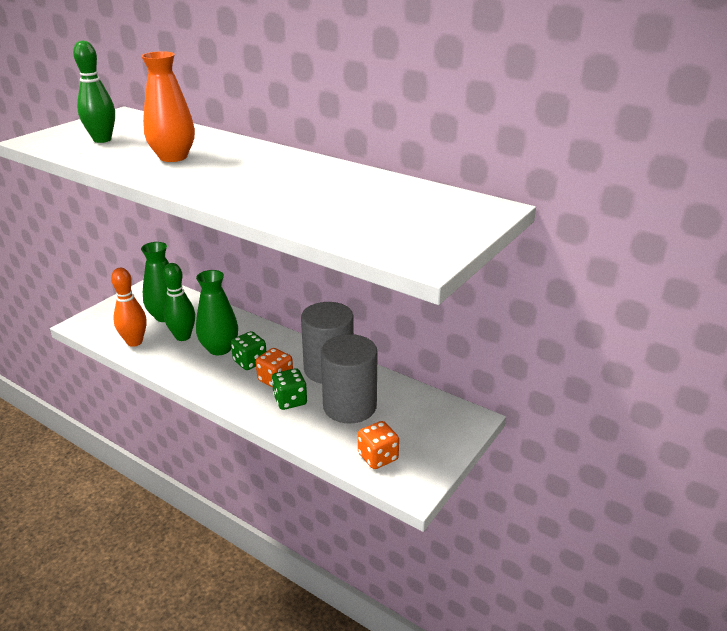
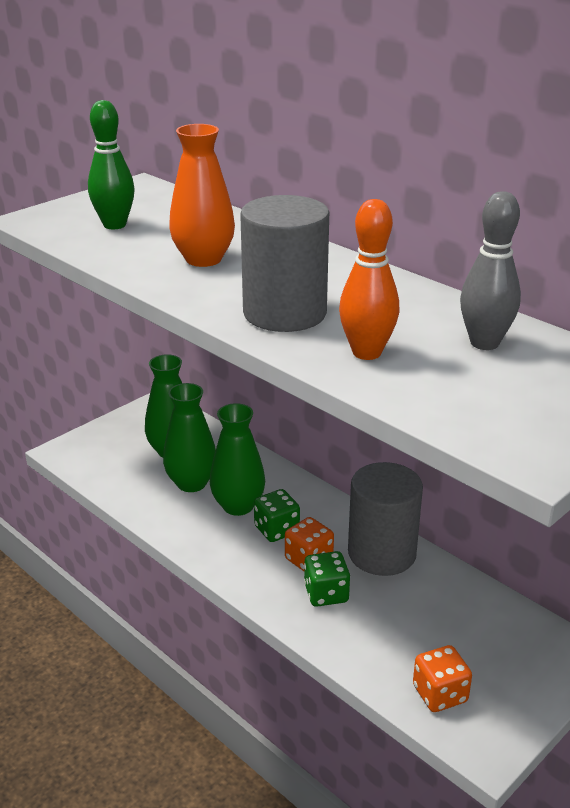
camera: 10 degrees right, 0 degrees up
orange bowling pin [111,268,147,347] -> orange bowling pin moved to [339,199,400,360]
green bowling pin [163,263,195,341] -> green vase [163,383,216,492]
grey cylinder [321,334,378,424] -> grey cylinder moved to [240,195,329,332]
none -> grey bowling pin [460,191,521,350]

